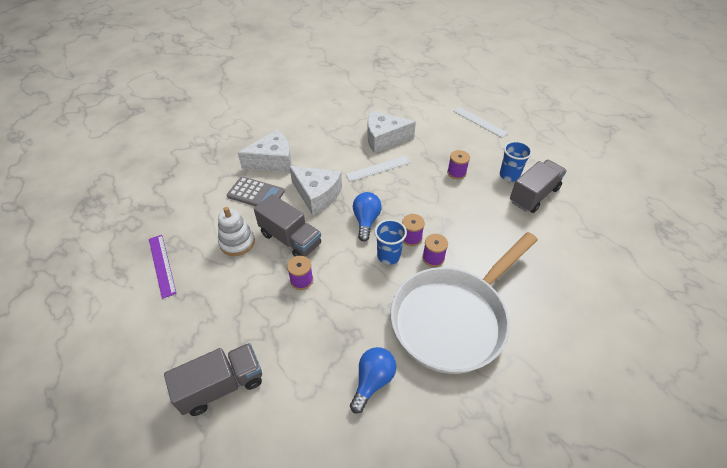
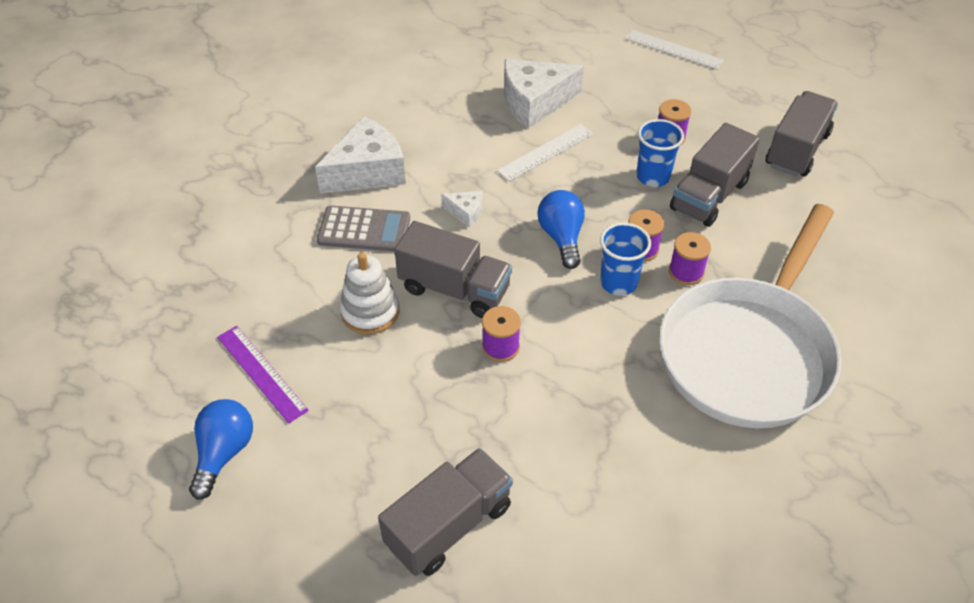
camera: 15 degrees left, 0 degrees up
white cheese [289,166,342,215] -> white cheese [441,191,482,228], size x0.47
blue light bulb [350,347,396,414] -> blue light bulb moved to [189,399,253,500]
blue cup [500,141,532,182] -> blue cup moved to [636,119,684,187]
none -> grey truck [670,123,760,227]

